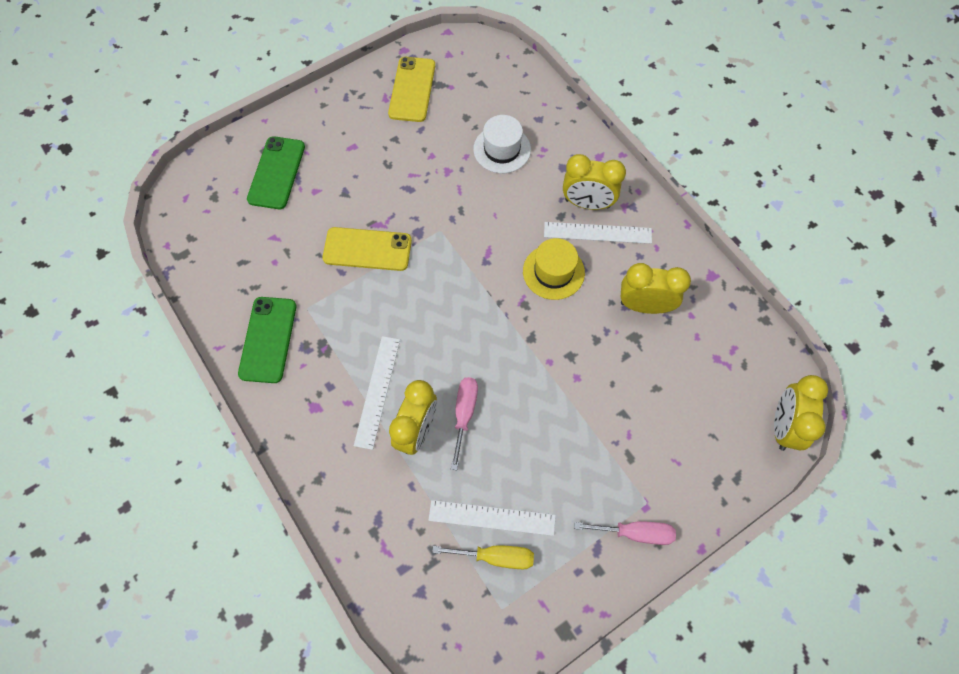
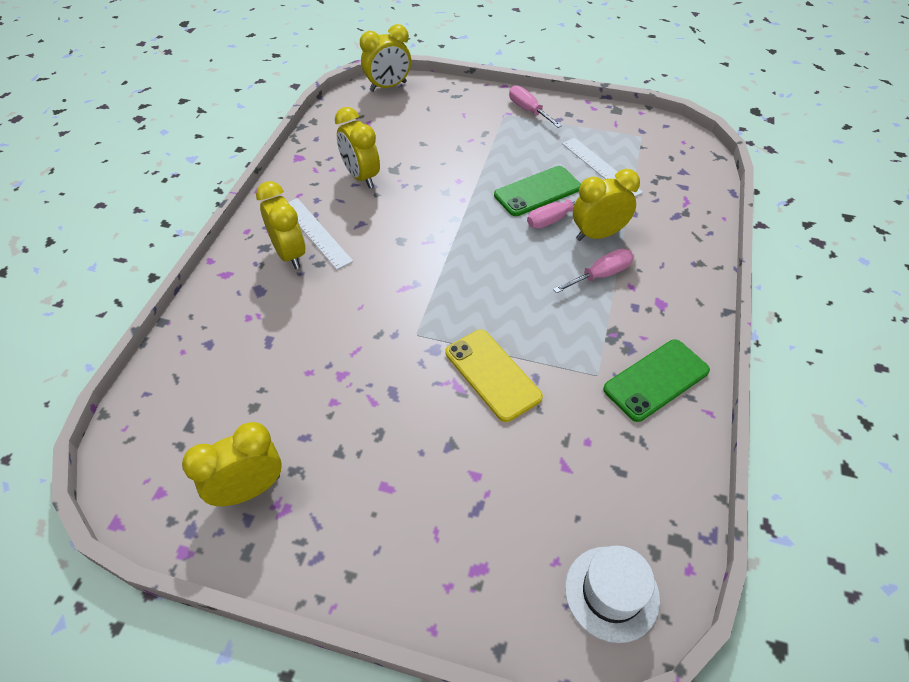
camera: 130 degrees left, 15 degrees down
green phone [247,136,305,209] -> green phone moved to [494,166,581,216]
white ruler [354,336,400,450] -> pink screwdriver [553,249,634,293]
yellow phone [388,57,435,122] -> yellow clock [182,422,282,506]
yellow screwdriver [432,545,534,569] -> none
white hat [473,115,531,173] -> white hat moved to [565,546,660,643]
yellow hat [523,238,585,300] -> none

